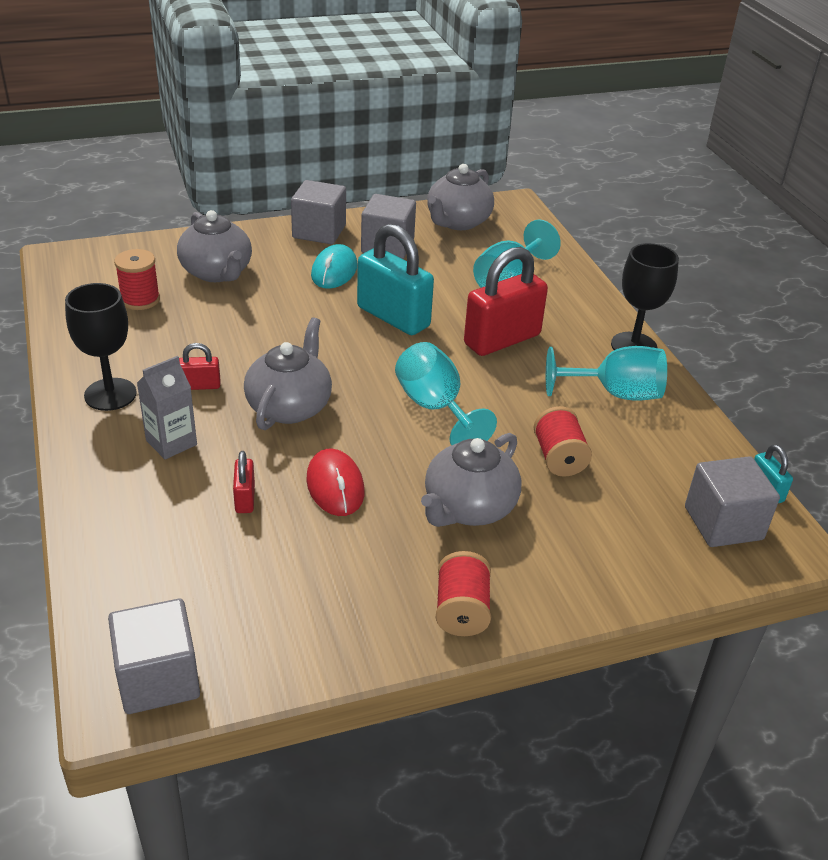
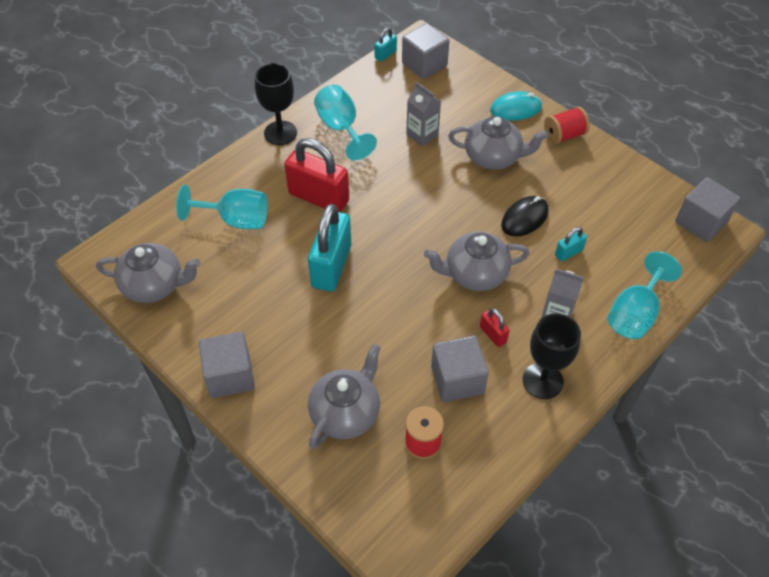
camera: 115 degrees left, 15 degrees up
red padlock [233,451,255,513] -> turquoise padlock [555,227,587,262]
red mouse [306,449,365,516] -> black mouse [501,196,548,237]
turquoise mouse [311,244,357,289] -> turquoise mouse moved to [490,91,542,121]
grey cube [361,194,416,259] -> grey cube moved to [431,336,489,402]
turquoise goblet [395,342,497,445] -> turquoise goblet moved to [608,251,682,339]
red spool [534,406,592,477] -> grey carton [406,82,441,147]

